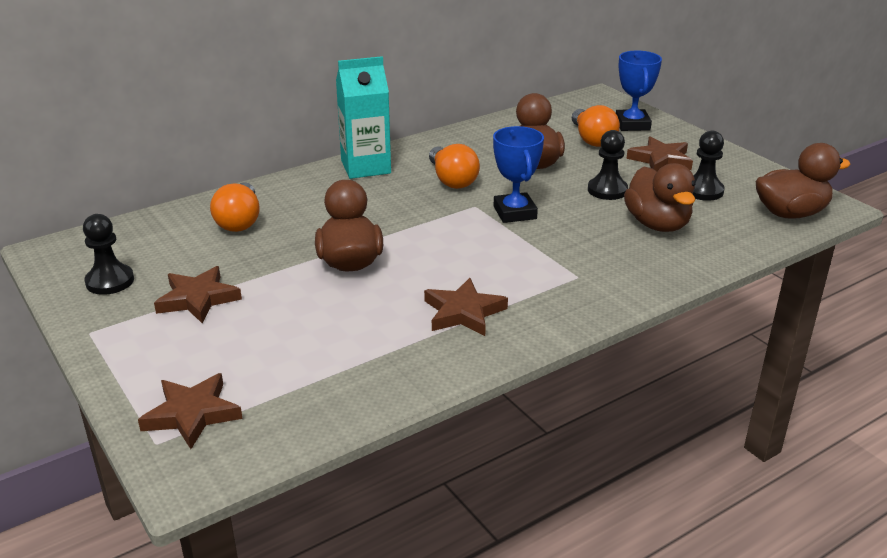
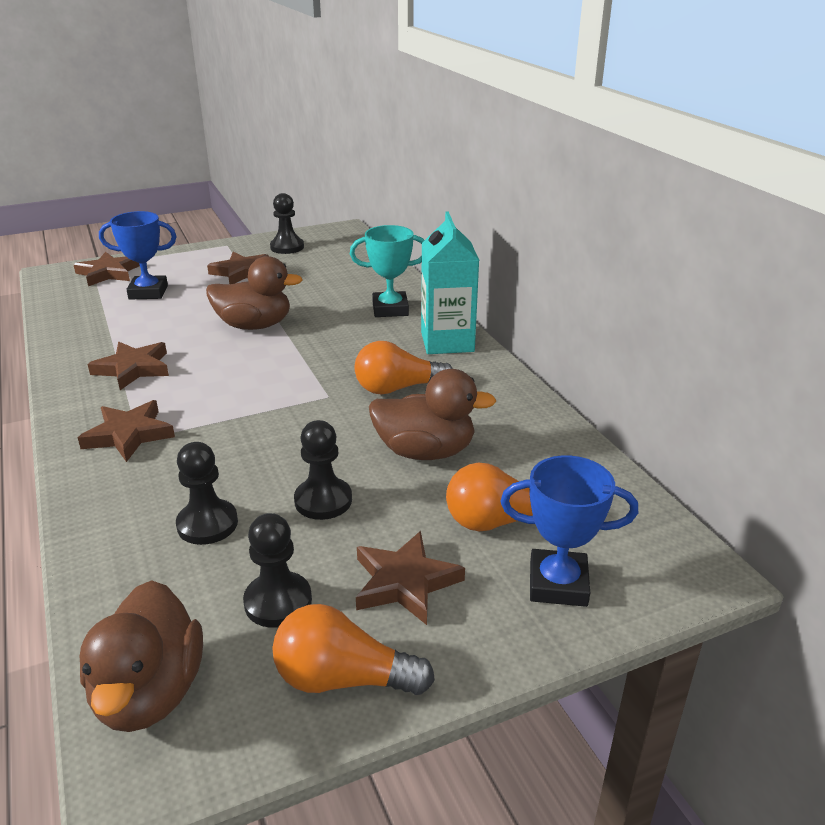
camera: 100 degrees right, 0 degrees up
orange light bulb [210,182,260,232] -> orange light bulb moved to [272,604,435,695]
blue trophy [493,126,544,223] -> blue trophy moved to [99,211,177,300]
brown duck [624,163,695,232] -> black pawn [176,442,238,545]
none -> brown star [78,400,175,462]
none -> turquoise trophy [350,225,425,317]

